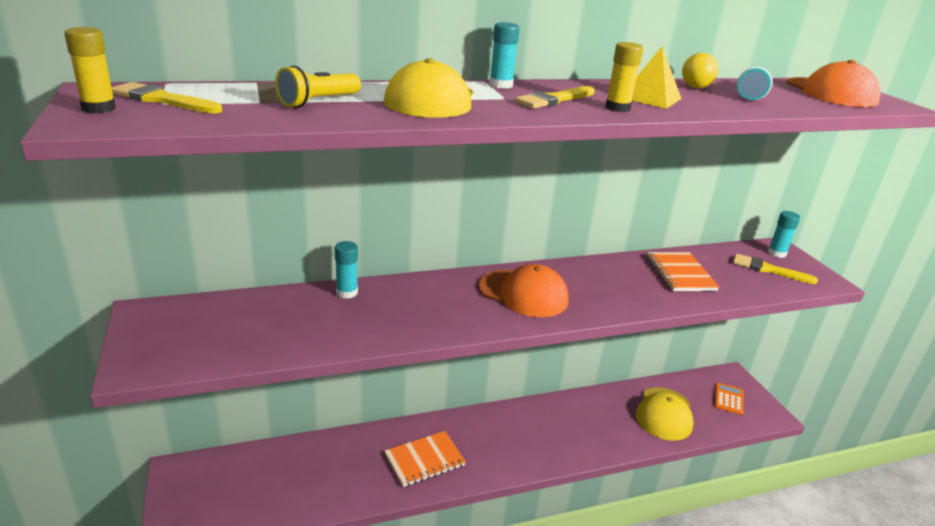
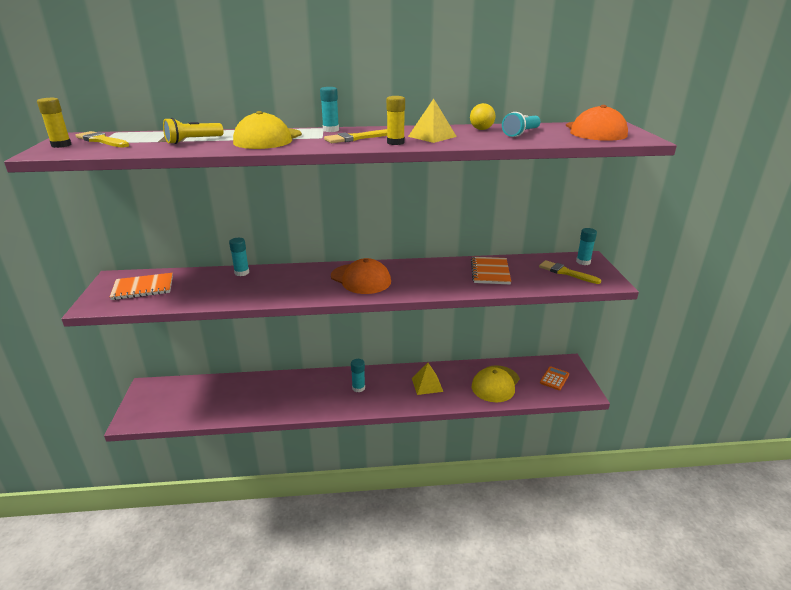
camera: 15 degrees right, 0 degrees up
orange notebook [385,431,466,487] -> orange notebook moved to [110,273,173,300]
none -> turquoise glue stick [351,359,365,392]
none -> yellow pyramid [412,363,443,395]

